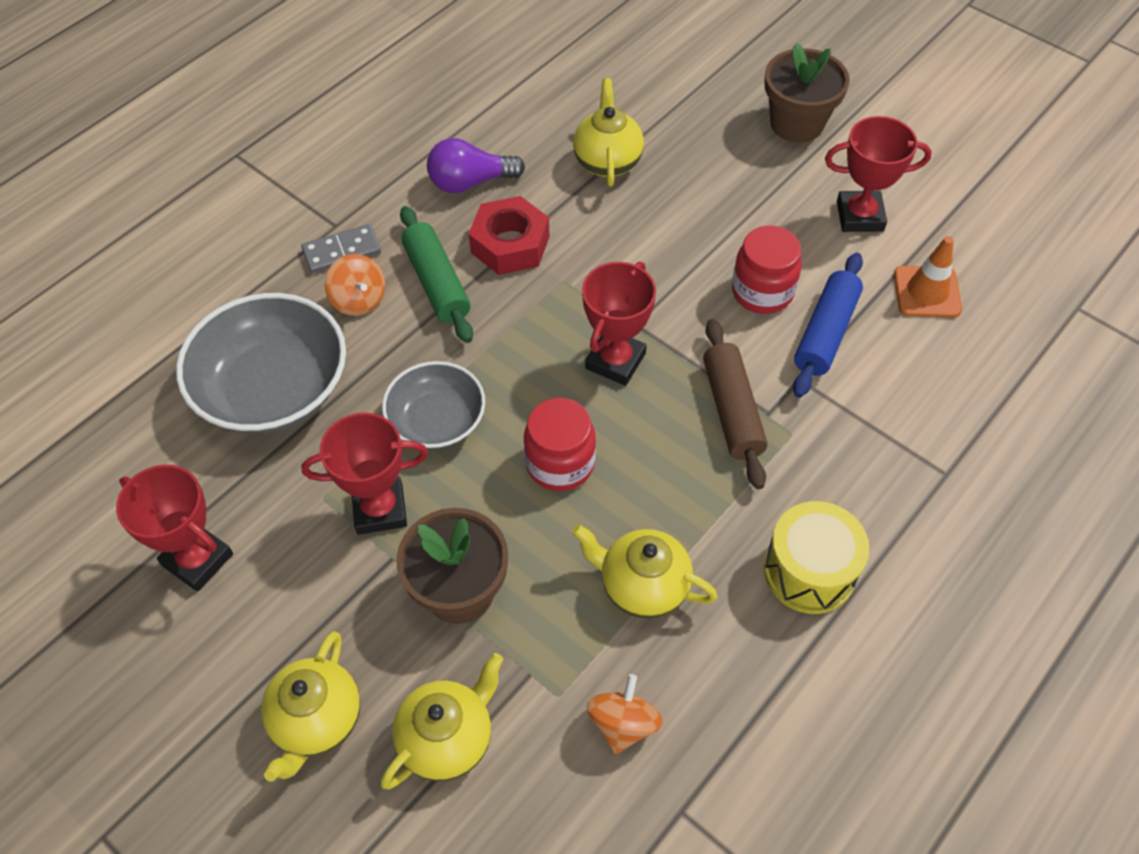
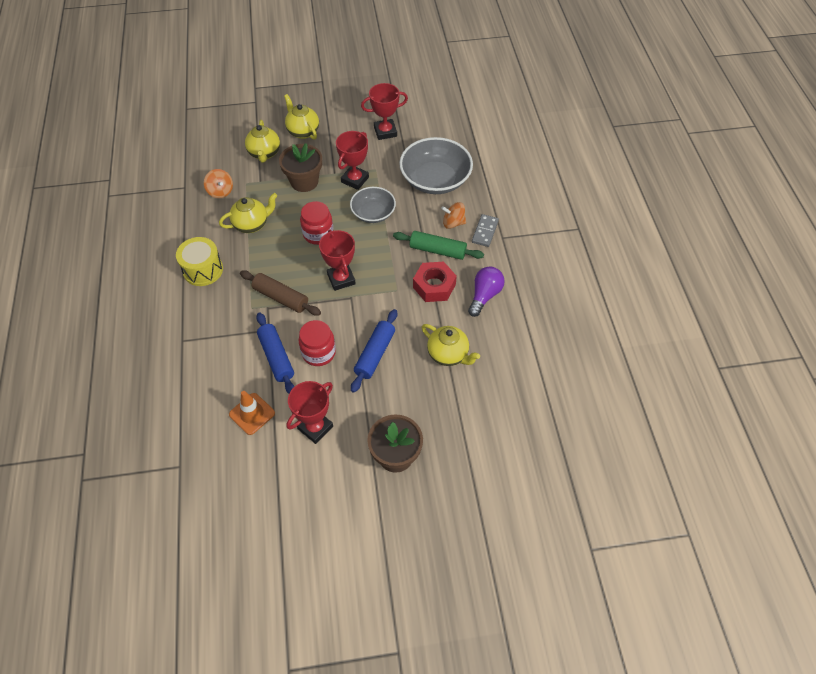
camera: 130 degrees right, 0 degrees up
none -> blue rolling pin [351,309,397,393]

